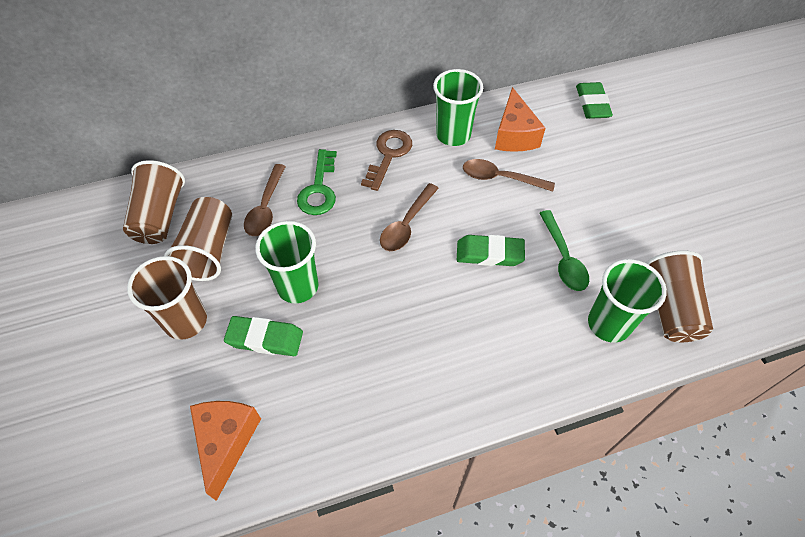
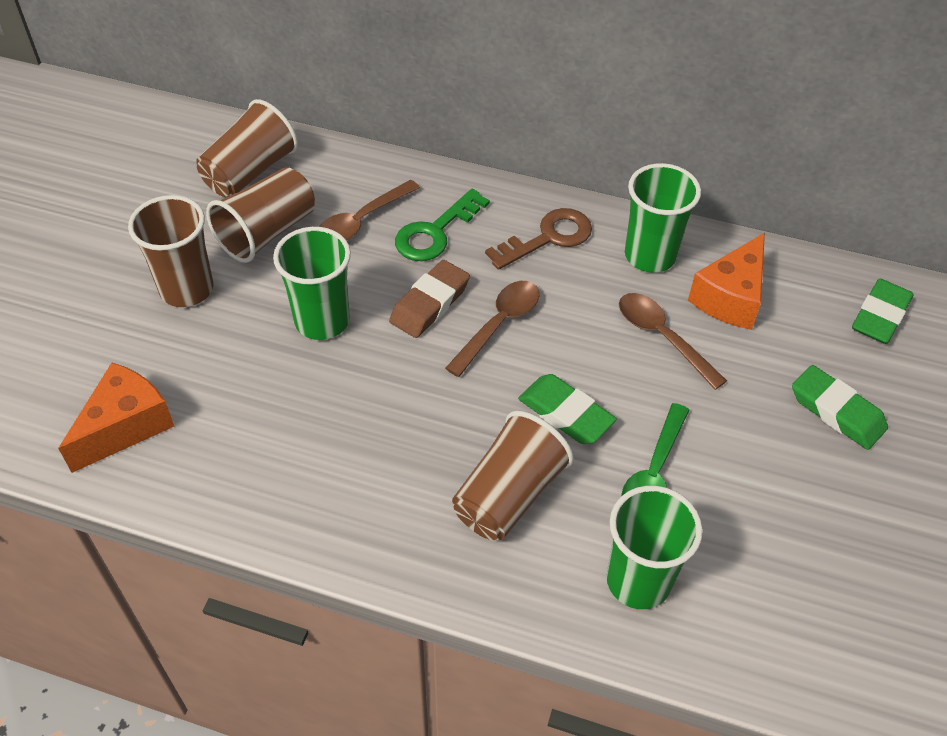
camera: 35 degrees right, 5 degrees down
green eraser [224,316,303,356] -> green eraser moved to [792,365,888,450]
brown spoon [380,183,439,251] -> brown spoon turned 150 degrees clockwise [445,281,539,377]
brown cup [646,251,713,342] -> brown cup moved to [452,411,574,540]
none -> brown eraser [389,260,470,338]

